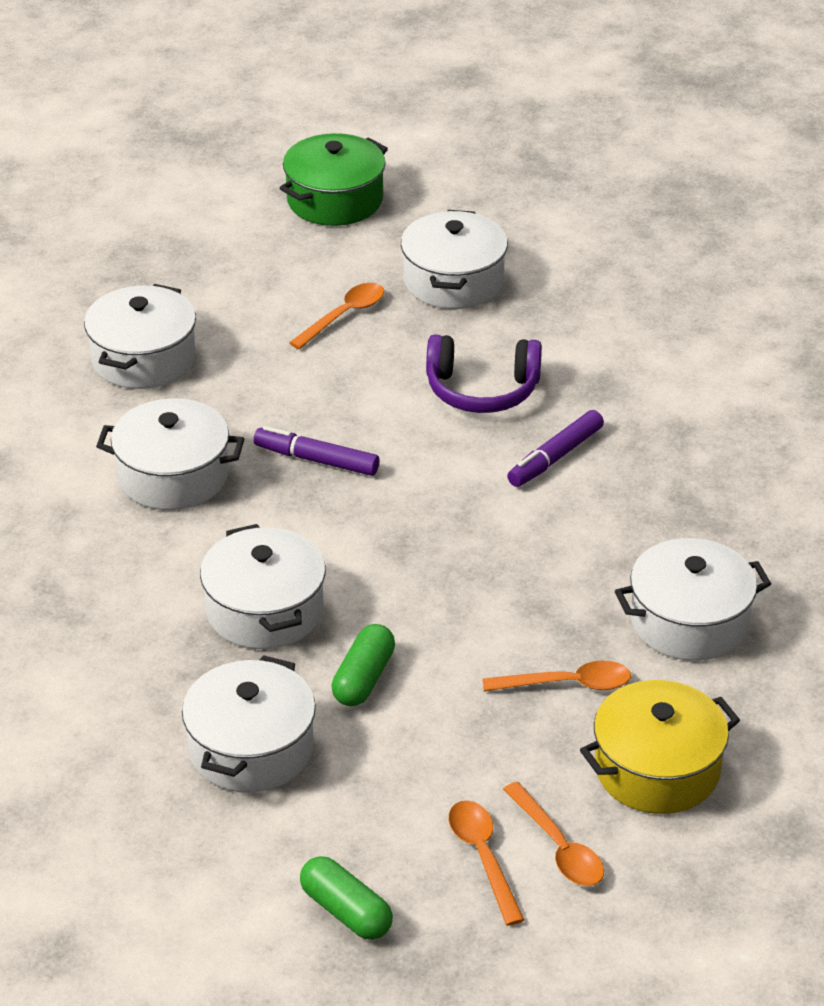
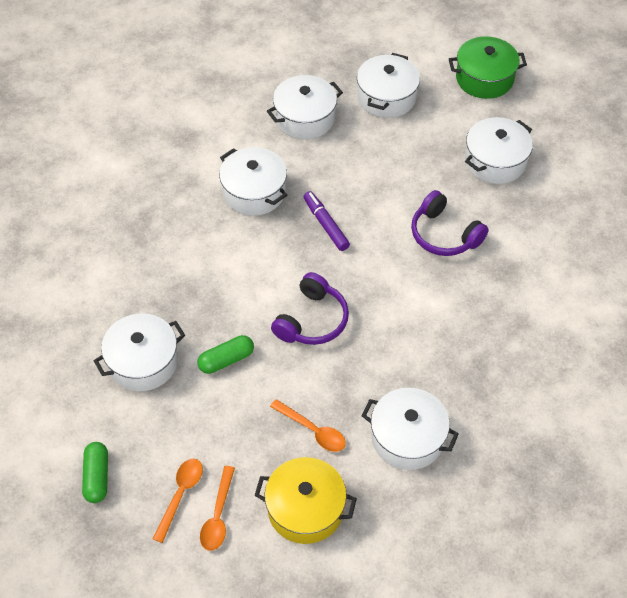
camera: 40 degrees right, 15 degrees up
white pot [200,524,326,649] -> white pot moved to [357,53,420,118]
orange spoon [289,283,384,349] -> none
purple marker [507,410,604,487] -> none
none -> purple headphones [271,272,349,345]

